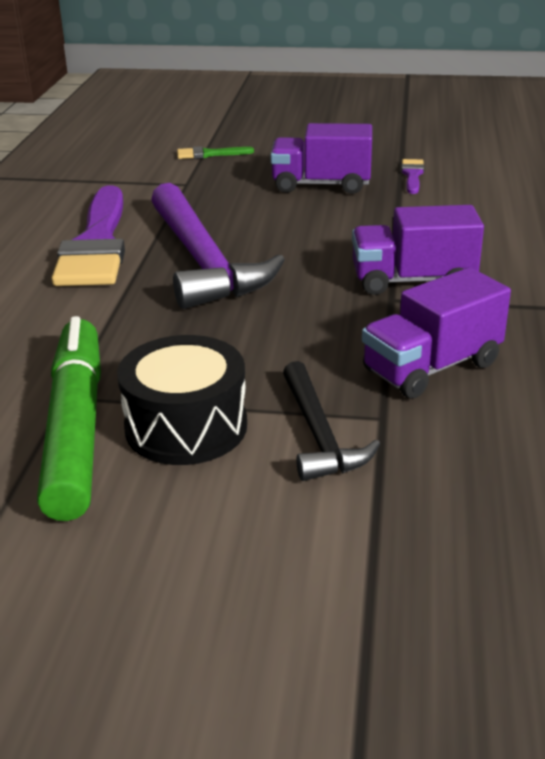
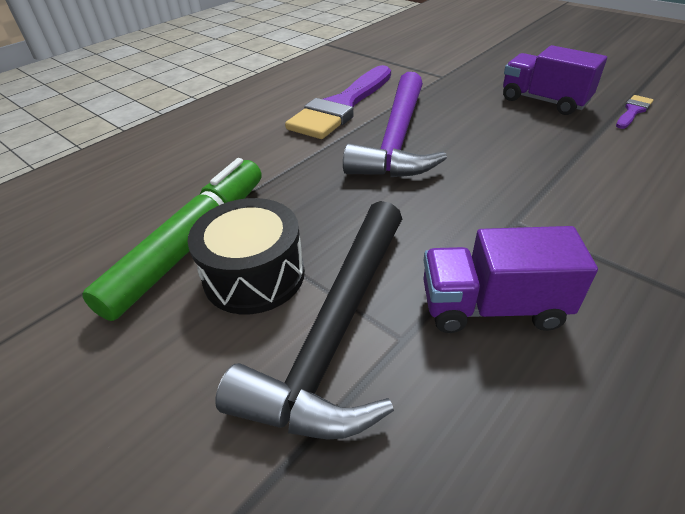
camera: 35 degrees right, 10 degrees up
green brush [177,146,254,159] -> none
black hammer [283,361,380,481] -> black hammer [215,201,402,439], size x1.80
purple truck [352,205,484,295] -> none

